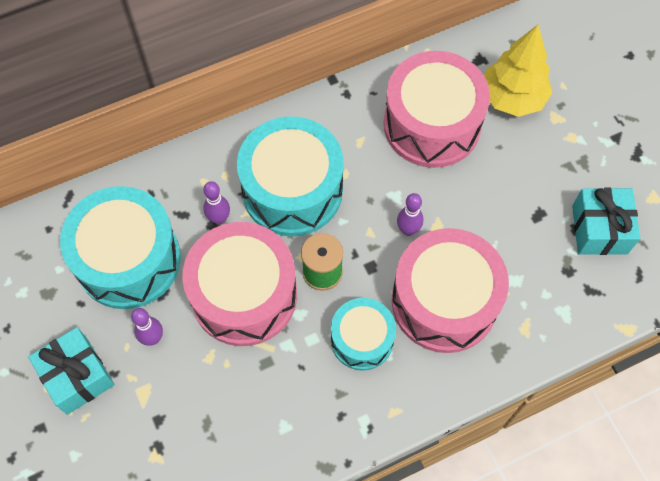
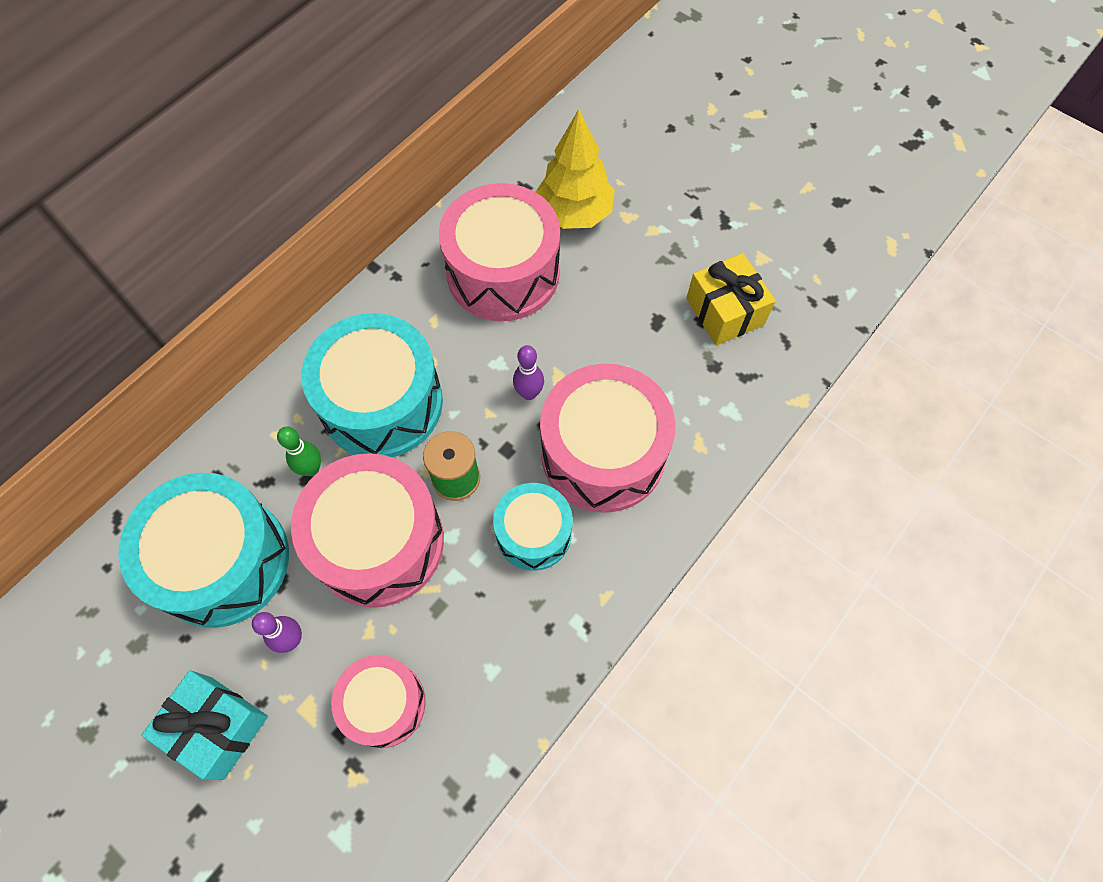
camera: 25 degrees left, 0 degrees up
purple bowling pin [203,181,230,225] -> green bowling pin [277,427,321,476]
turquoise gift [572,187,640,255] -> yellow gift [686,253,776,345]
none -> pink drum [331,655,426,748]

